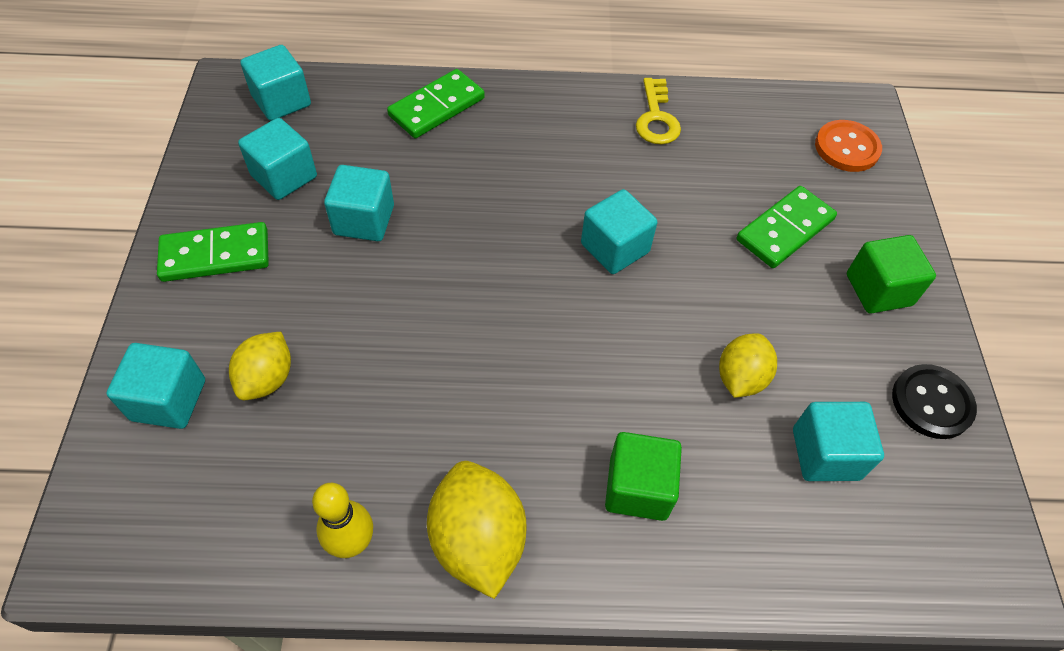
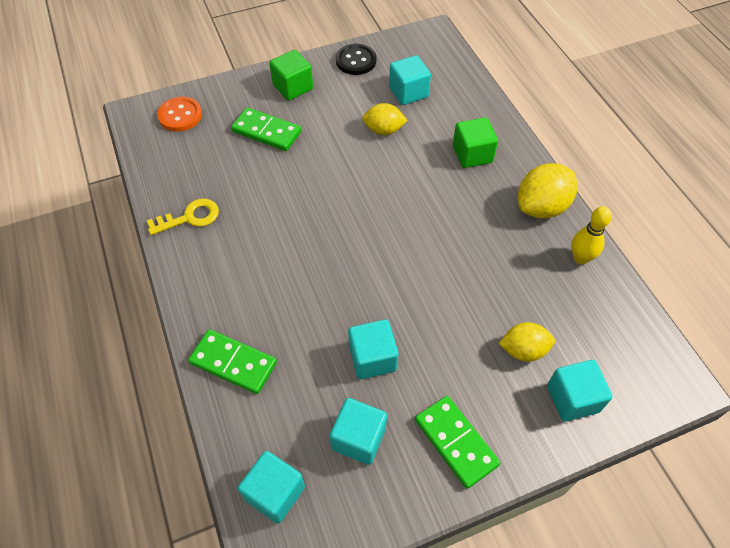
camera: 110 degrees left, 0 degrees up
turquoise cube [581,189,657,274] -> none

